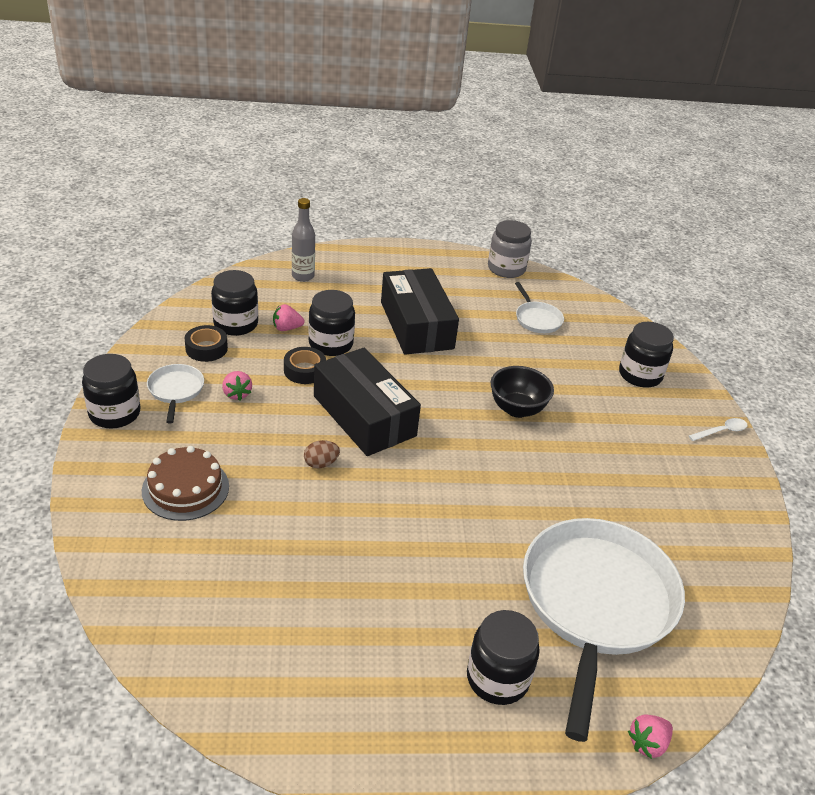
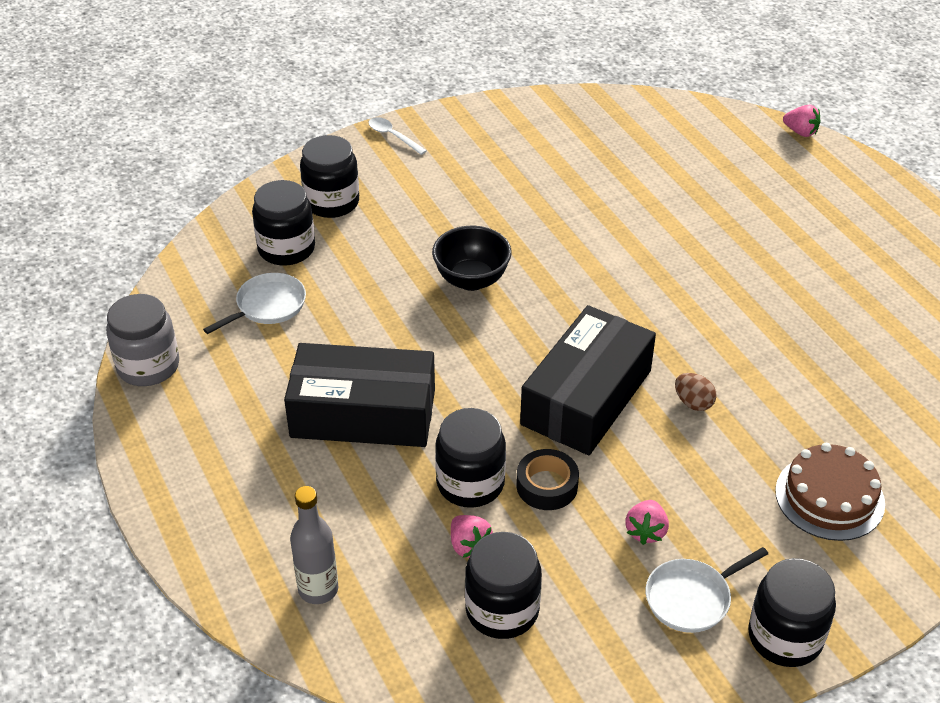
camera: 110 degrees left, 5 degrees up
black tape [185,325,228,362] -> none
pink strawberry [222,371,252,401] -> pink strawberry turned 150 degrees clockwise [625,500,669,545]
black box [381,268,459,355] -> black box turned 45 degrees clockwise [284,343,435,447]
black jar [467,610,540,705] -> black jar moved to [252,180,315,266]
white pan [523,518,685,742] -> none

